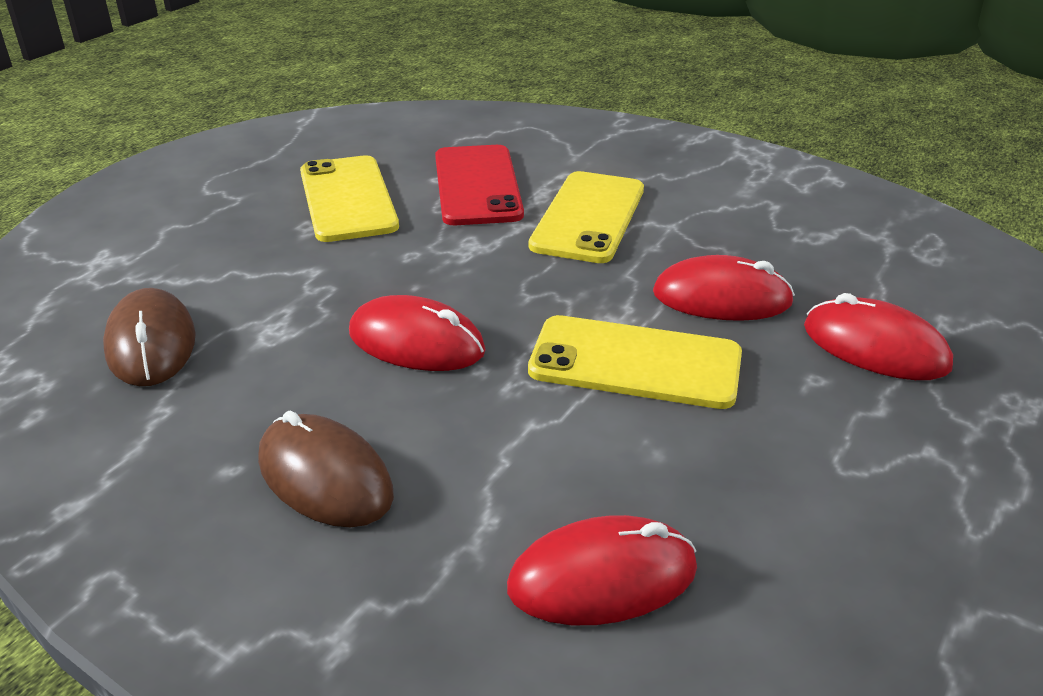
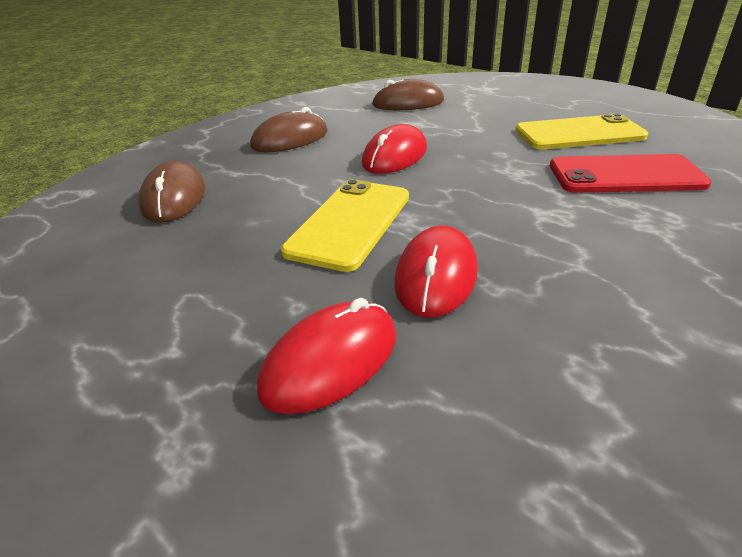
camera: 100 degrees right, 0 degrees up
red mouse [507,515,697,625] -> brown mouse [138,161,205,223]
yellow phone [529,171,644,263] -> none

